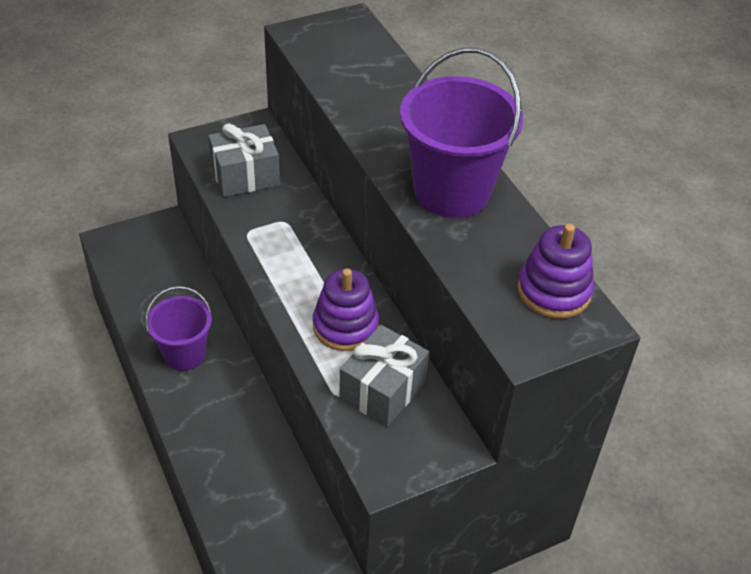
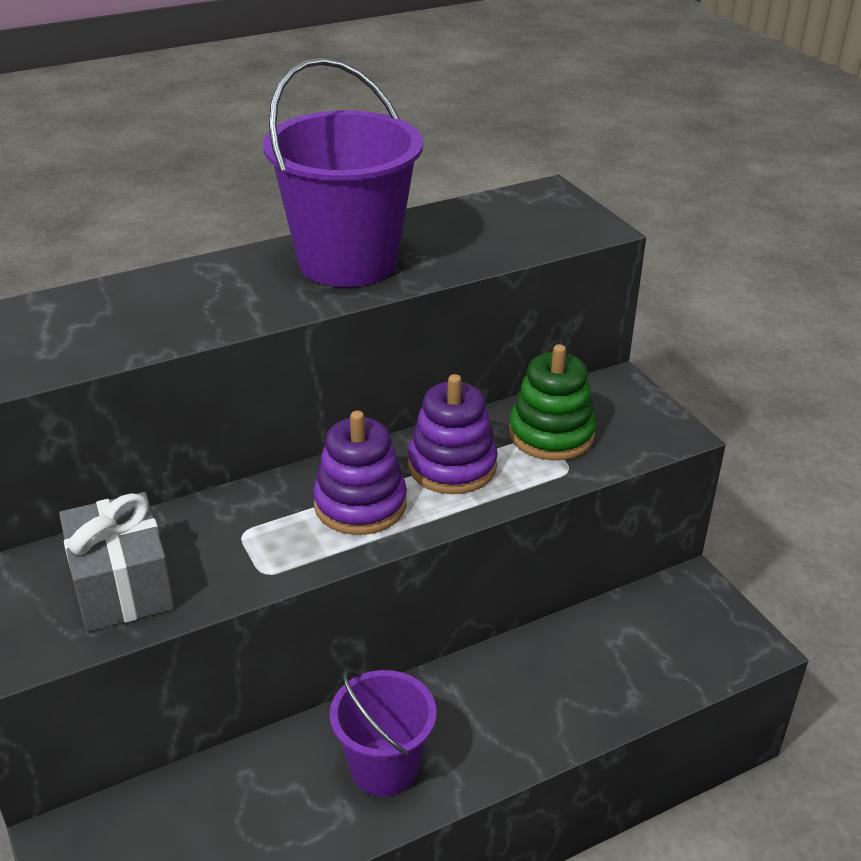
camera: 90 degrees left, 10 degrees down
grey gift [339,325,429,427] -> green stacking toy [509,344,596,460]
purple stacking toy [517,223,594,319] -> purple stacking toy moved to [313,411,407,535]

